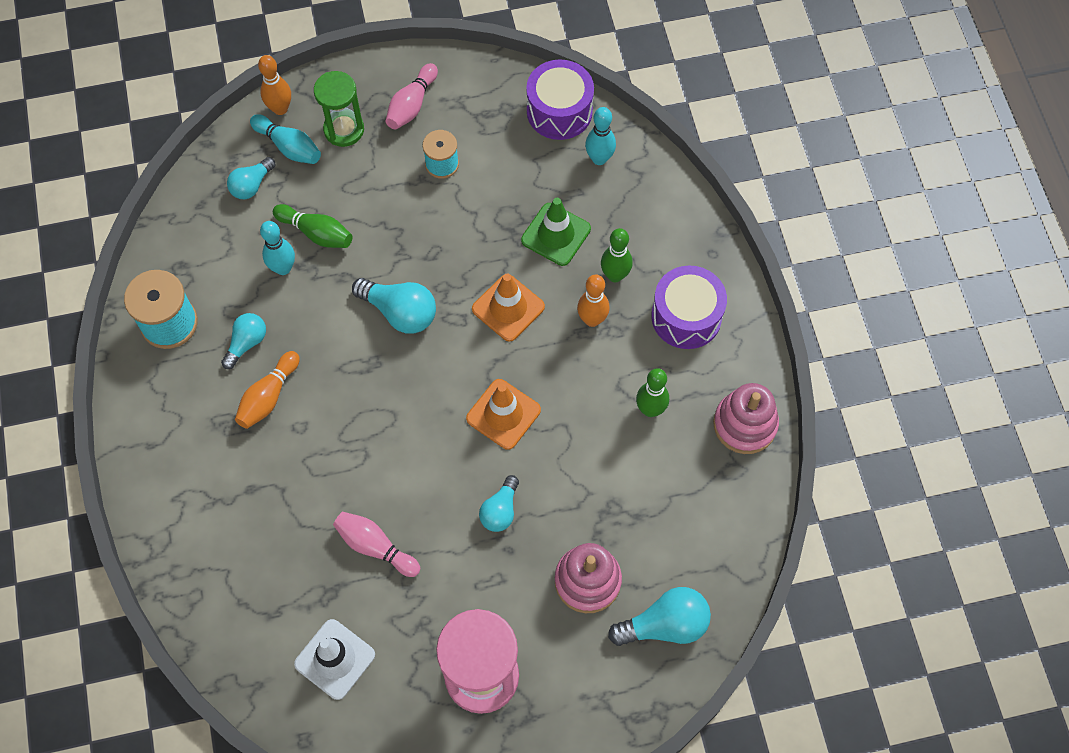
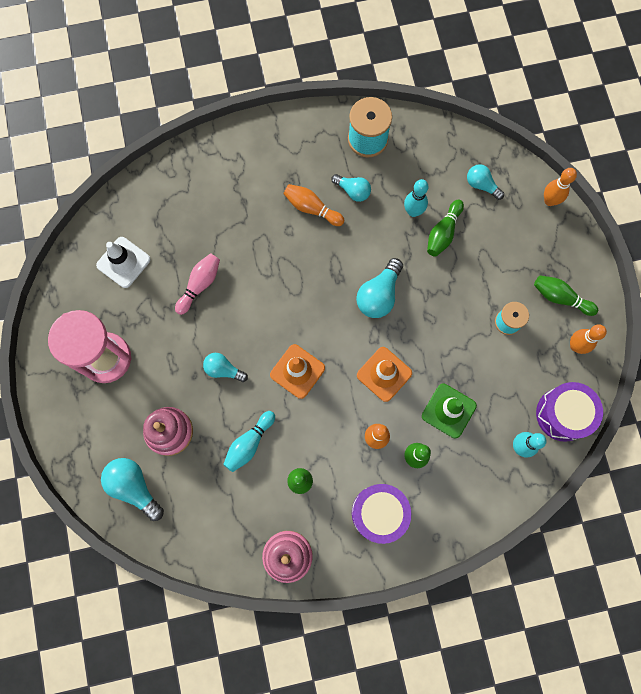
camera: 90 degrees right, 10 degrees up
turquoise bowling pin [250,114,321,164] -> turquoise bowling pin moved to [223,411,275,472]
green hourglass [314,71,364,147] -> none
pink bowling pin [386,63,438,130] -> green bowling pin [534,275,598,316]
turquoise light bulb [608,587,711,646] -> turquoise light bulb turned 150 degrees clockwise [101,458,164,521]
none -> orange bowling pin [570,324,607,354]

